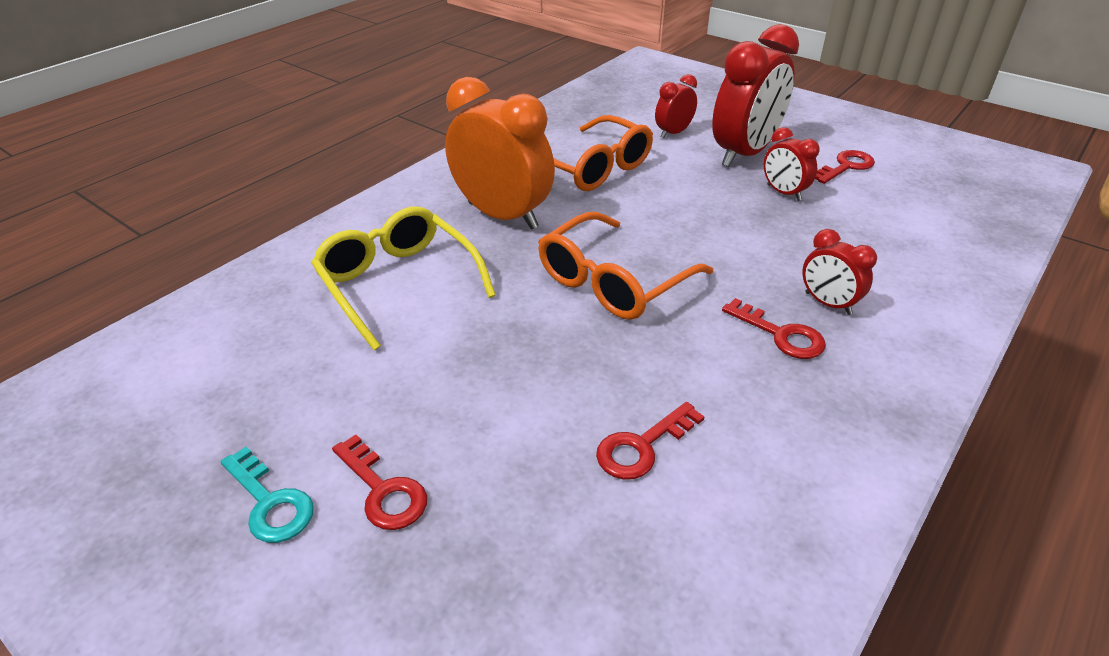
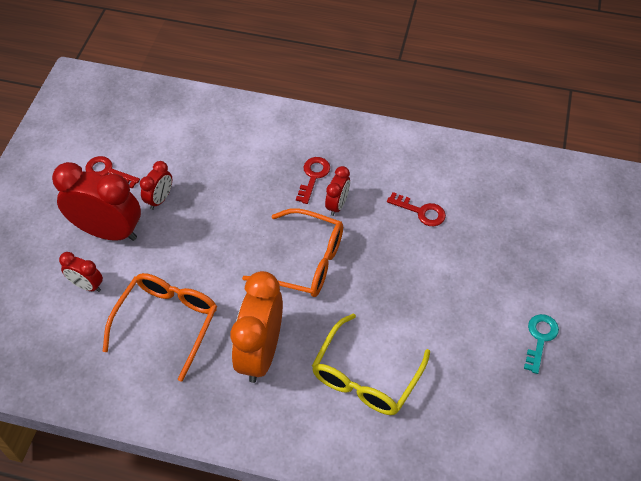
camera: 115 degrees left, 15 degrees up
red key [332,435,427,530] -> none
red clock [802,229,877,315] -> red clock moved to [325,166,350,216]

